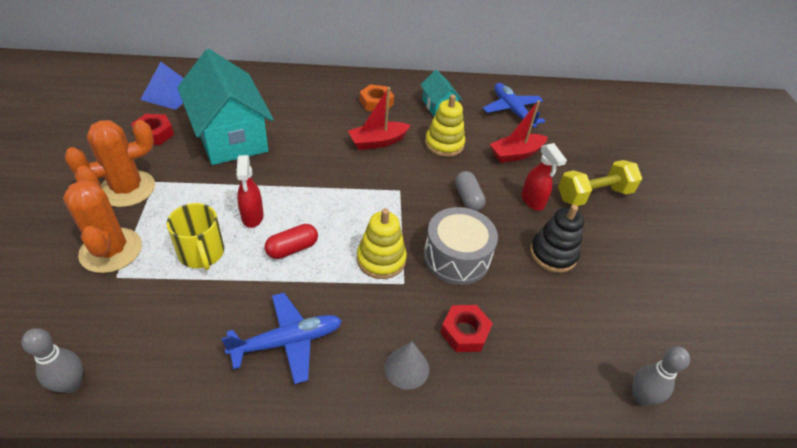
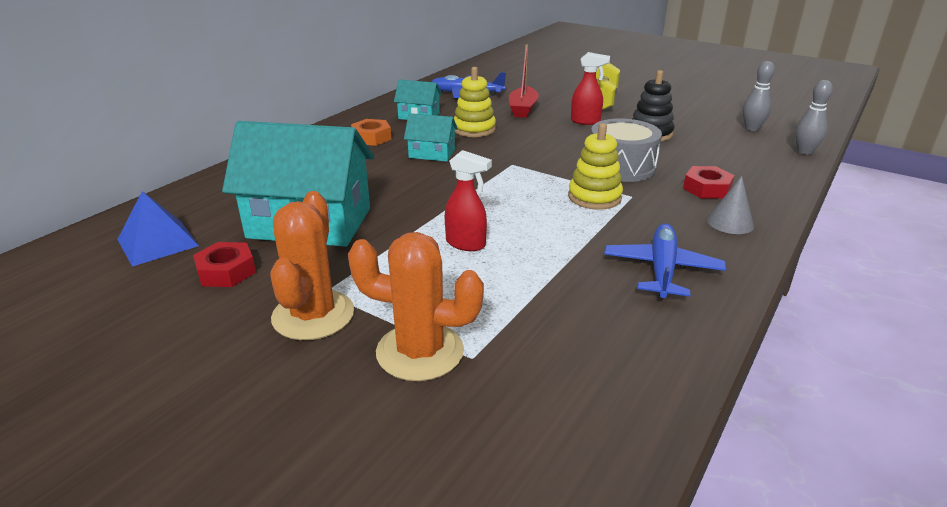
camera: 50 degrees left, 15 degrees down
grey bowling pin [21,328,83,393] -> grey bowling pin moved to [743,61,775,131]
yellow mug [167,203,224,270] -> none
red capsule [265,224,318,259] -> none
red boat [348,87,411,150] -> turquoise house [404,113,458,162]
grey capsule [455,171,486,211] -> none

